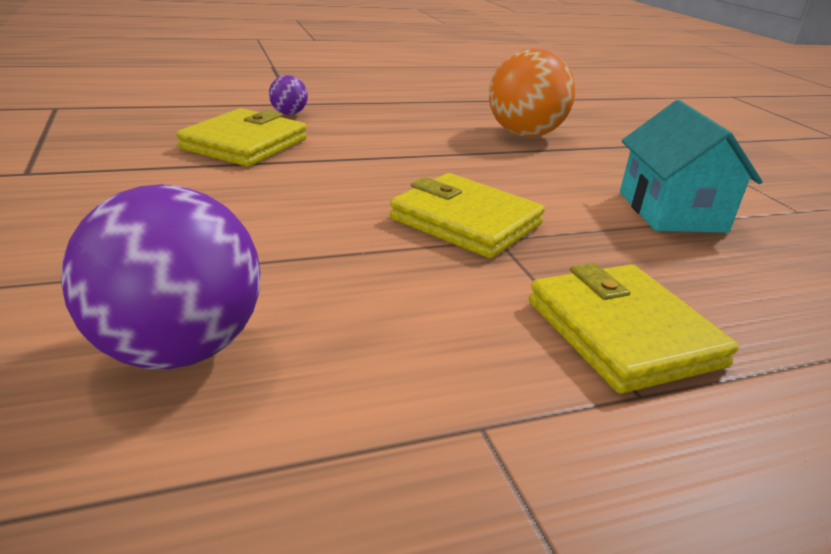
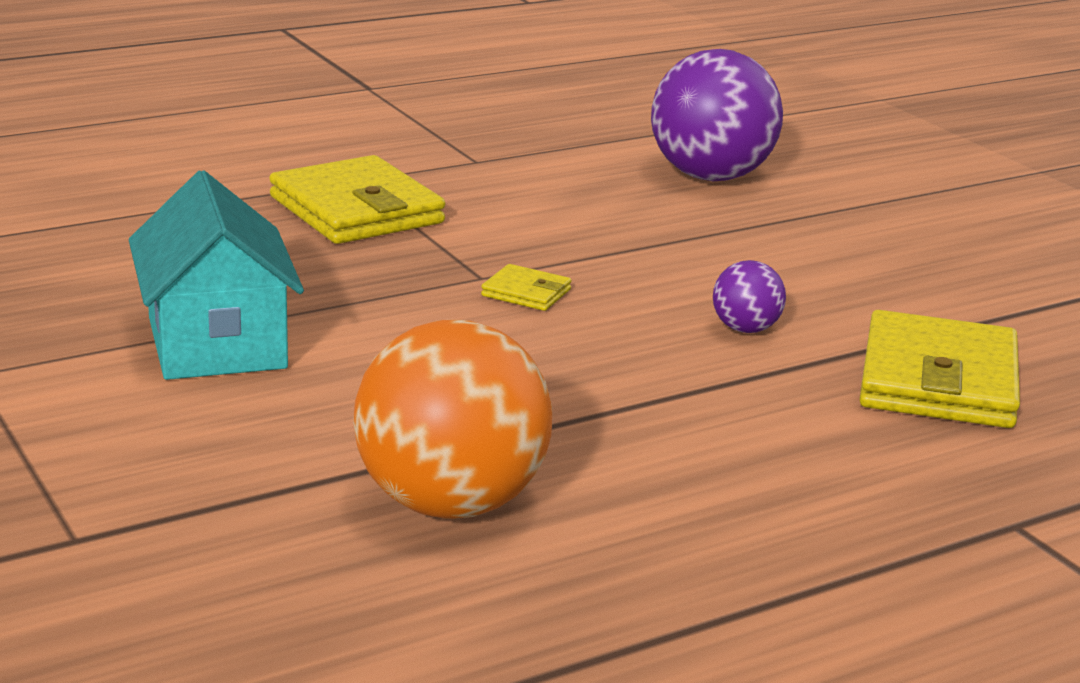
camera: 170 degrees right, 5 degrees down
purple ball [269,75,308,115] -> purple ball moved to [713,260,786,333]
yellow wallet [389,173,545,258] -> yellow wallet [481,264,572,311], size x0.45

